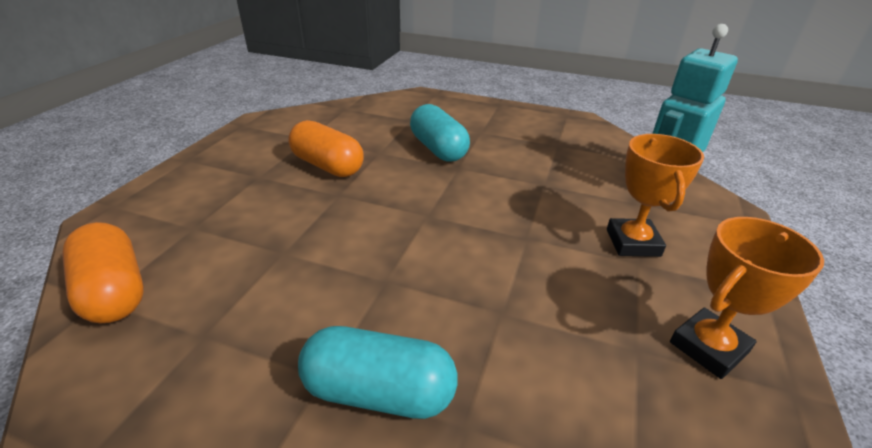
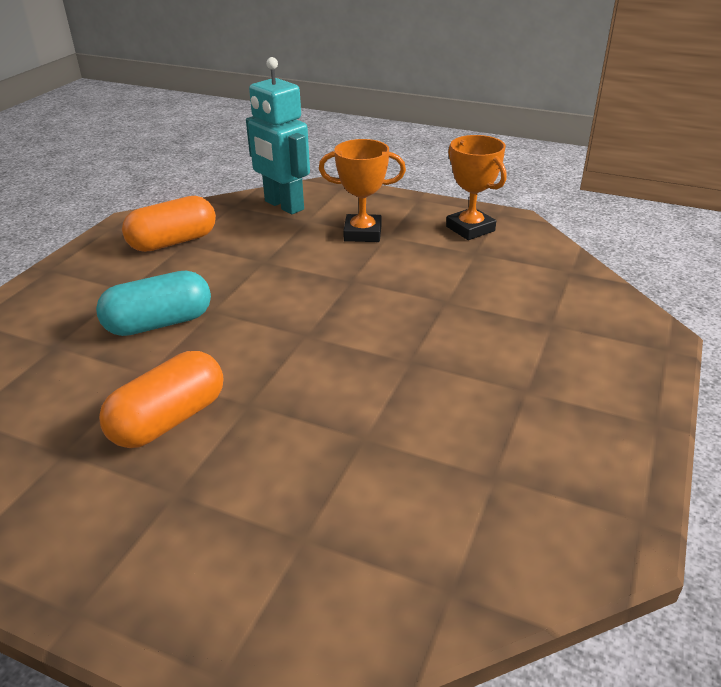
camera: 85 degrees left, 0 degrees up
orange capsule [62,222,144,323] -> orange capsule moved to [122,196,216,252]
turquoise capsule [298,326,458,419] -> none

